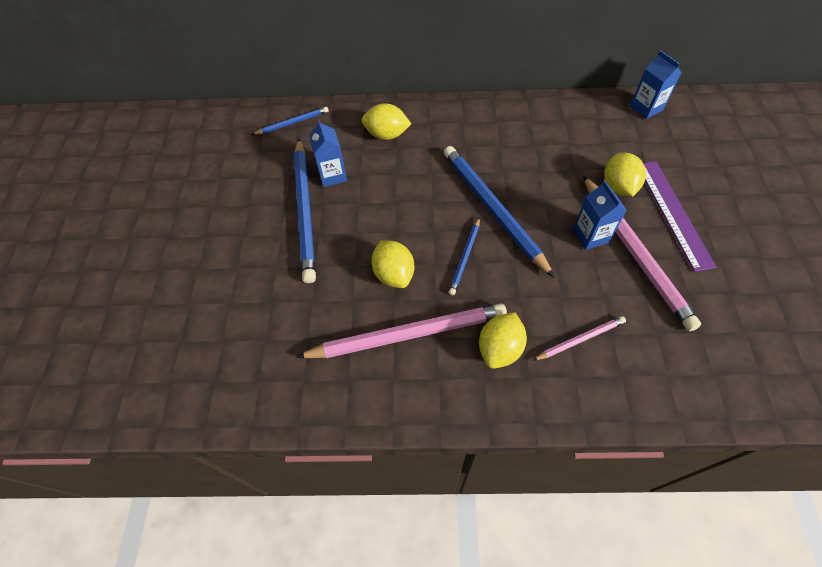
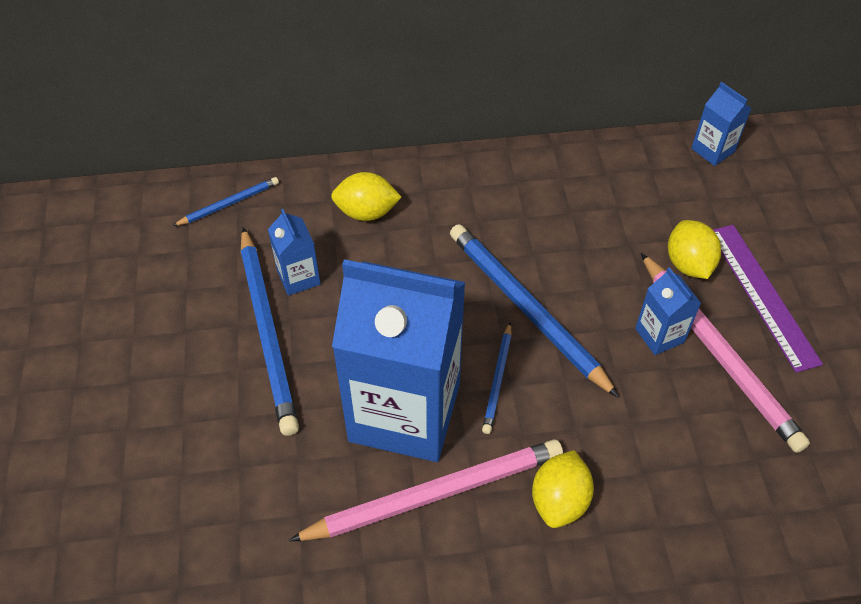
camera: 10 degrees left, 5 degrees down
yellow lemon [371,240,414,288] -> blue carton [332,259,465,462]
pink pencil [532,316,626,361] -> none

